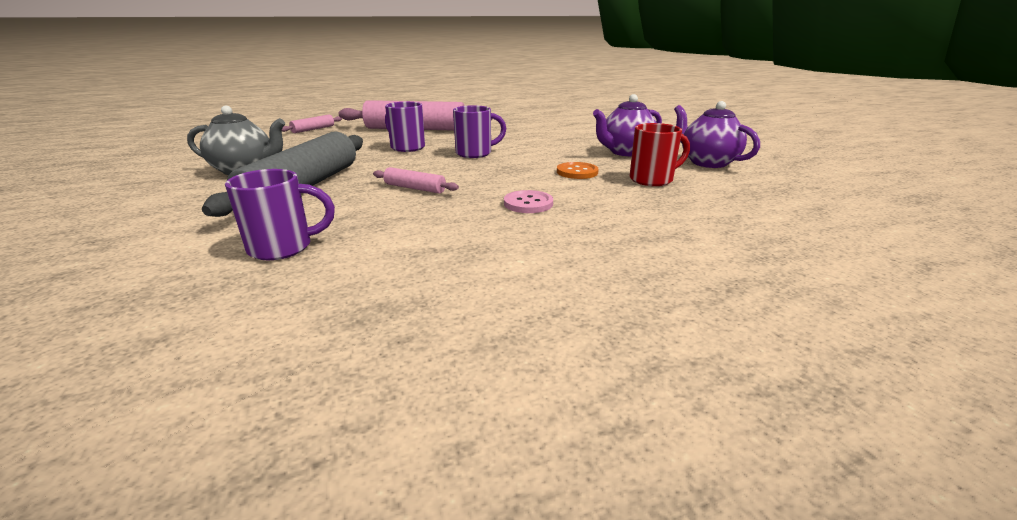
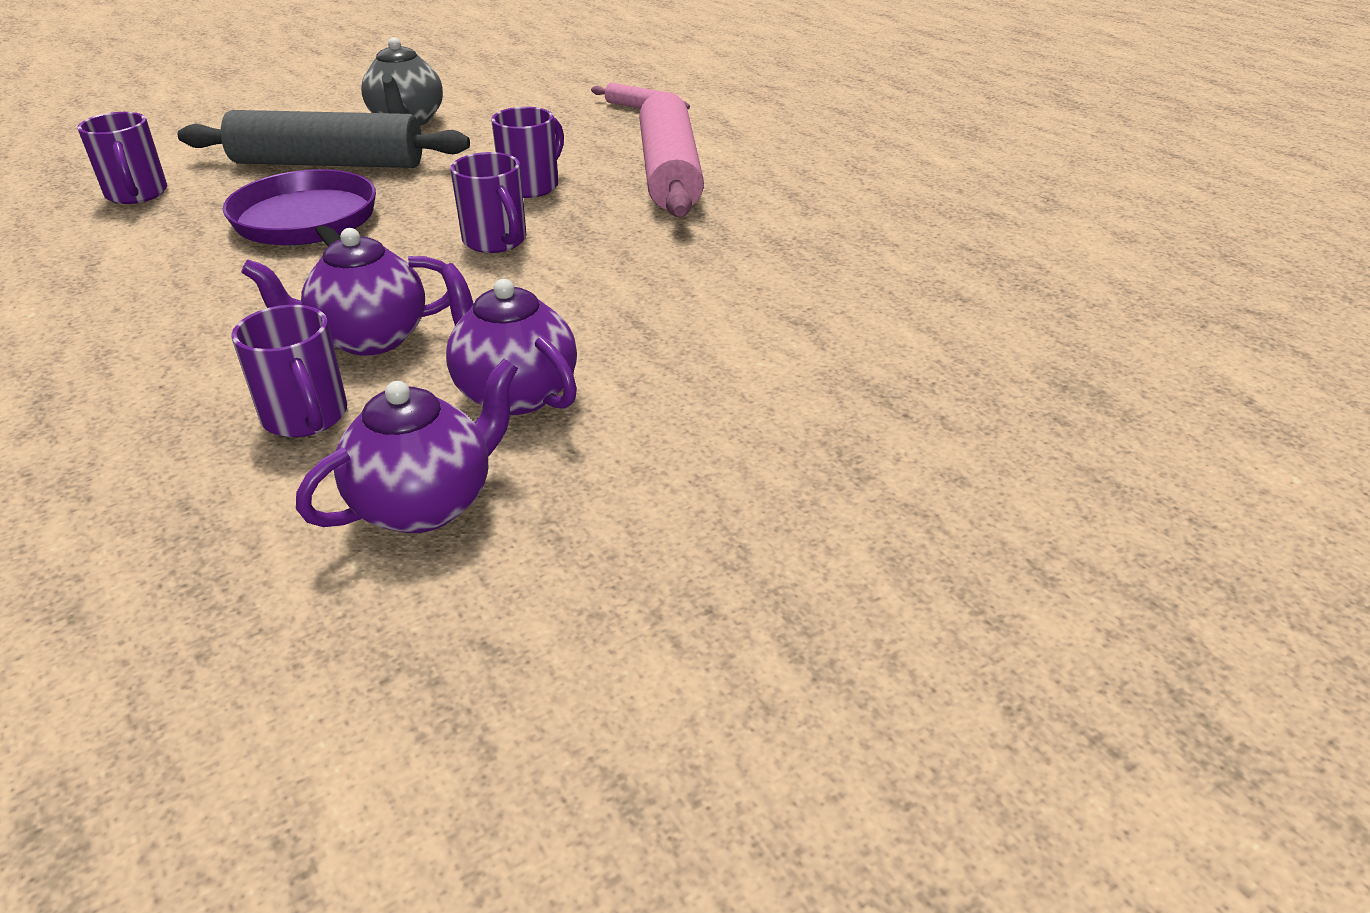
camera: 80 degrees right, 10 degrees up
pink rolling pin [373,167,459,194] -> purple pan [223,169,376,246]
pink button [504,190,553,213] -> none
orange button [557,162,599,179] -> purple teapot [241,228,450,356]
red mug [630,123,690,186] -> purple mug [231,305,347,437]

